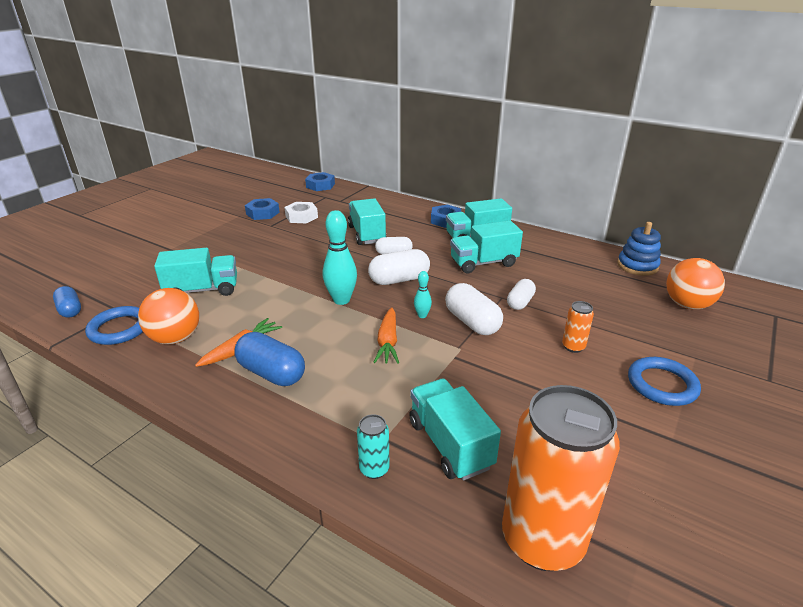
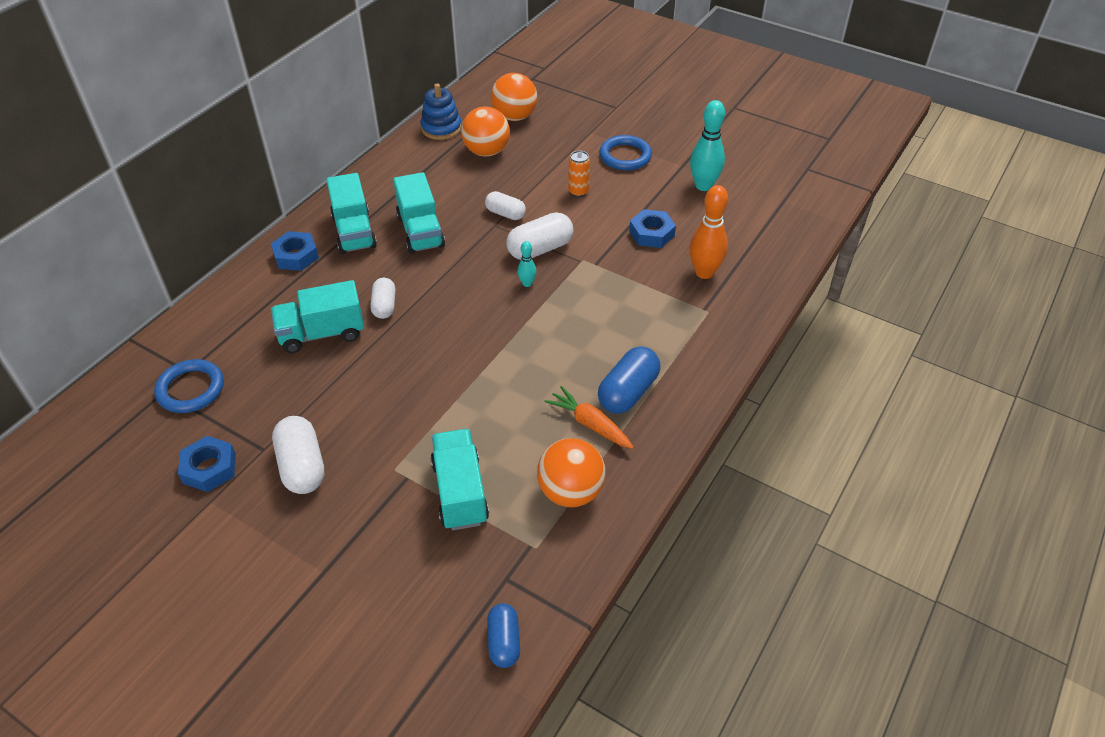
camera: 90 degrees left, 15 degrees up
blue capsule [53,286,81,318] -> blue capsule turned 60 degrees counterclockwise [487,604,520,668]
blue ring [85,306,143,345] -> blue ring moved to [154,359,224,413]
white nut [284,202,318,223] -> none
blue nut [305,172,335,191] -> blue nut moved to [629,209,676,248]
turquoise bowling pin [323,210,357,305] -> turquoise bowling pin moved to [690,100,725,191]
turquoise can [357,414,390,479] -> none
white capsule [368,249,430,285] -> white capsule moved to [272,416,324,494]
orange carrot [374,307,399,364] -> none
turquoise truck [409,379,501,481] -> orange bowling pin [690,185,728,279]
orange can [502,385,620,571] -> none
none -> orange ball [461,106,510,157]

